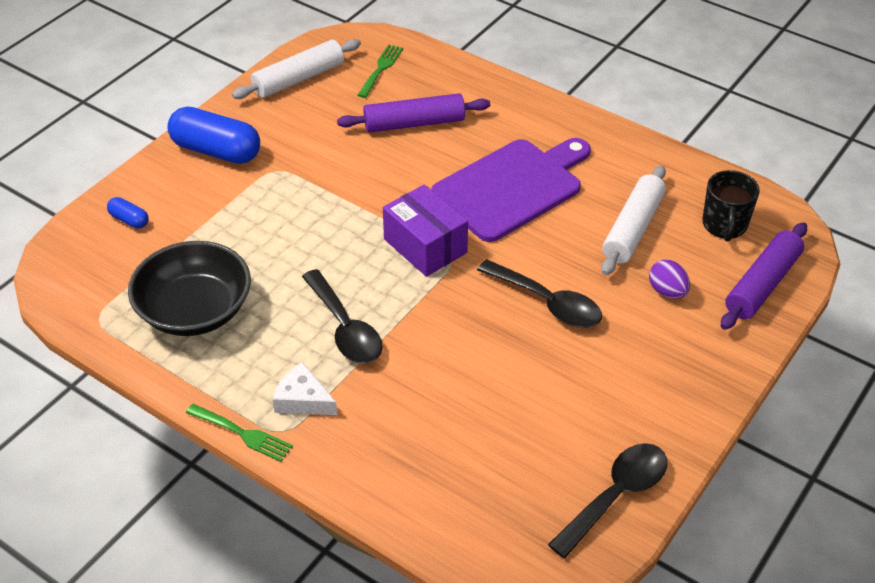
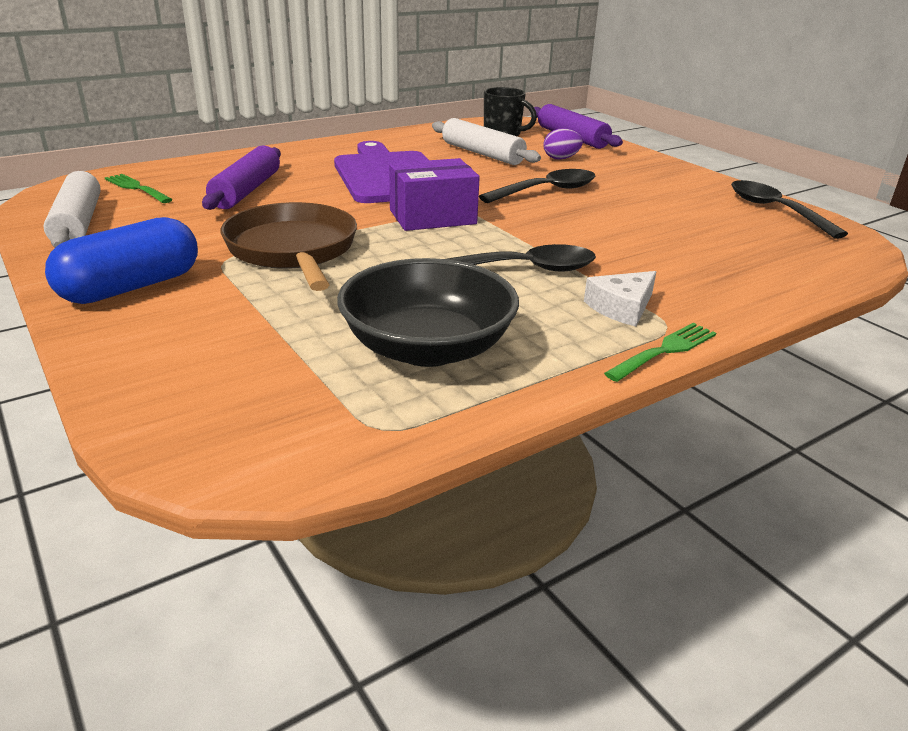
camera: 70 degrees left, 15 degrees down
blue capsule [107,197,149,228] -> none
none -> brown pan [221,202,357,291]

